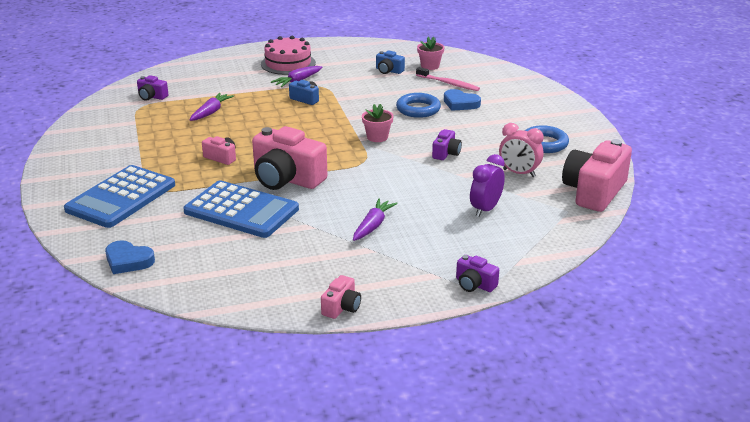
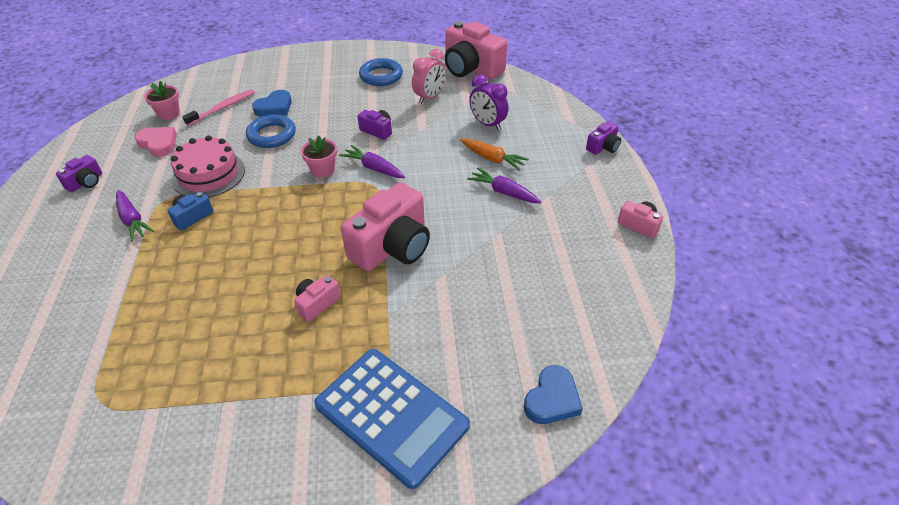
camera: 80 degrees left, 15 degrees up
purple camera [137,75,169,101] -> purple camera moved to [56,155,102,192]
blue calculator [183,180,299,238] -> none
purple carrot [190,93,234,121] -> purple carrot moved to [339,145,405,178]
pink cake [261,36,316,75] -> pink cake moved to [171,135,245,197]
blue camera [376,51,405,74] -> pink heart [135,127,177,157]
none -> orange carrot [460,139,529,171]

